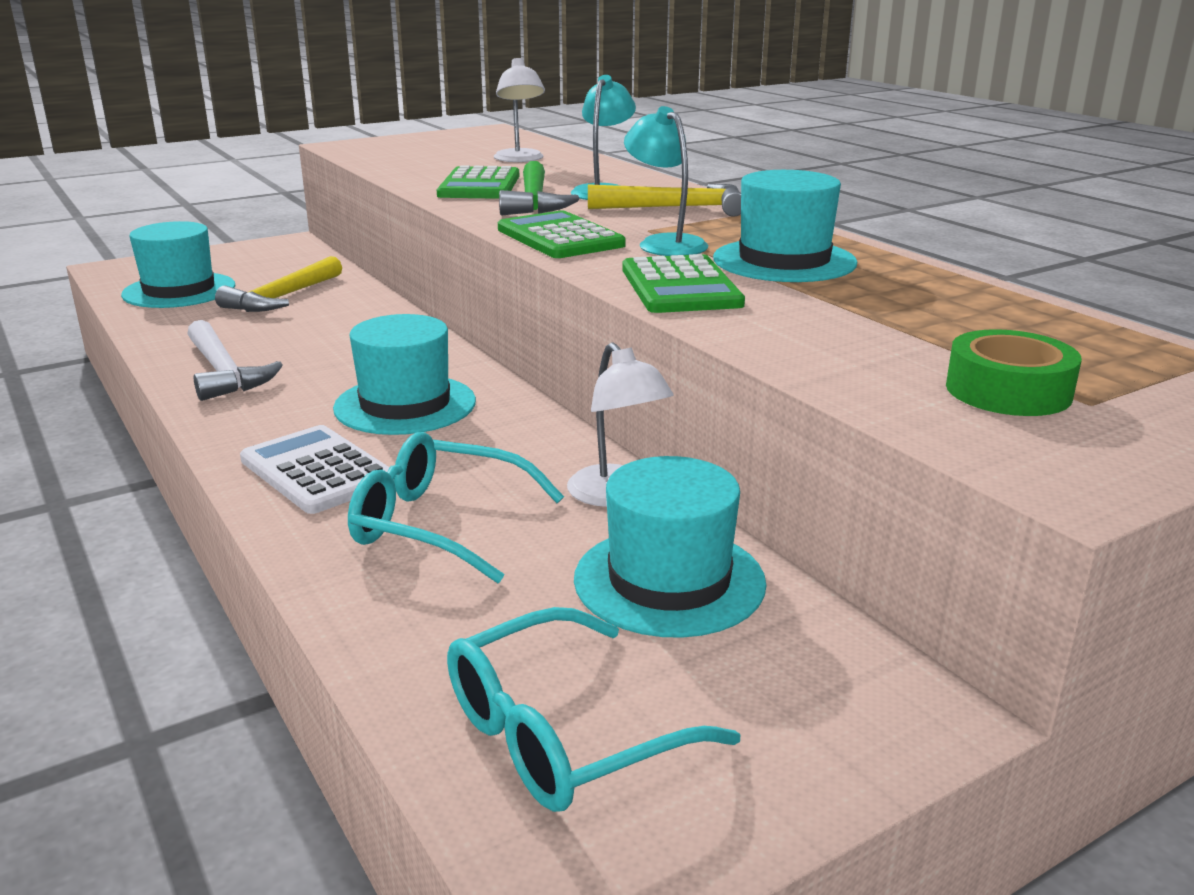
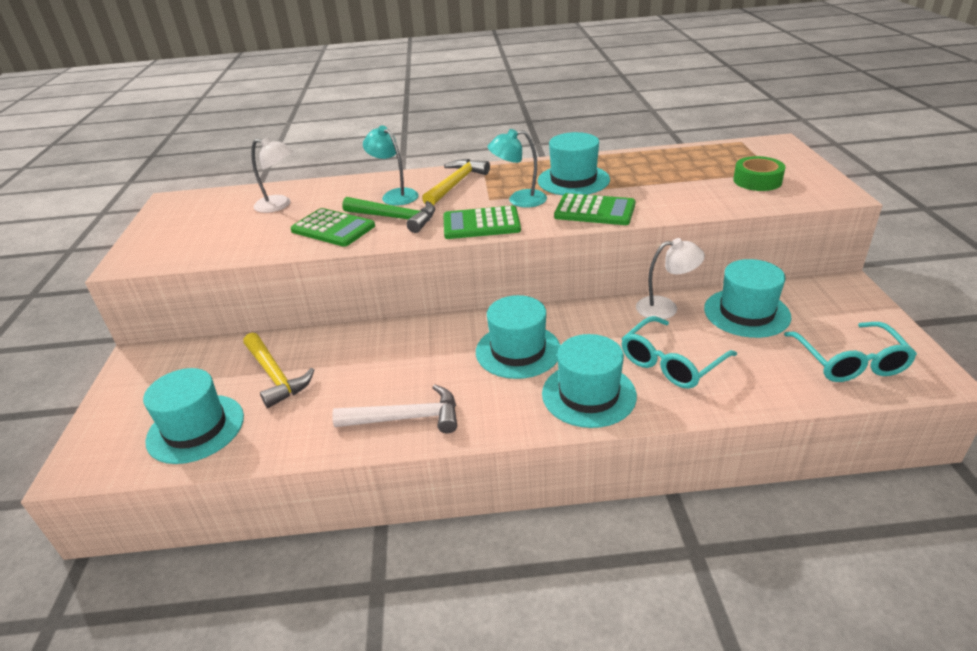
camera: 60 degrees left, 10 degrees up
white calculator [240,425,390,514] -> turquoise hat [542,334,637,428]

